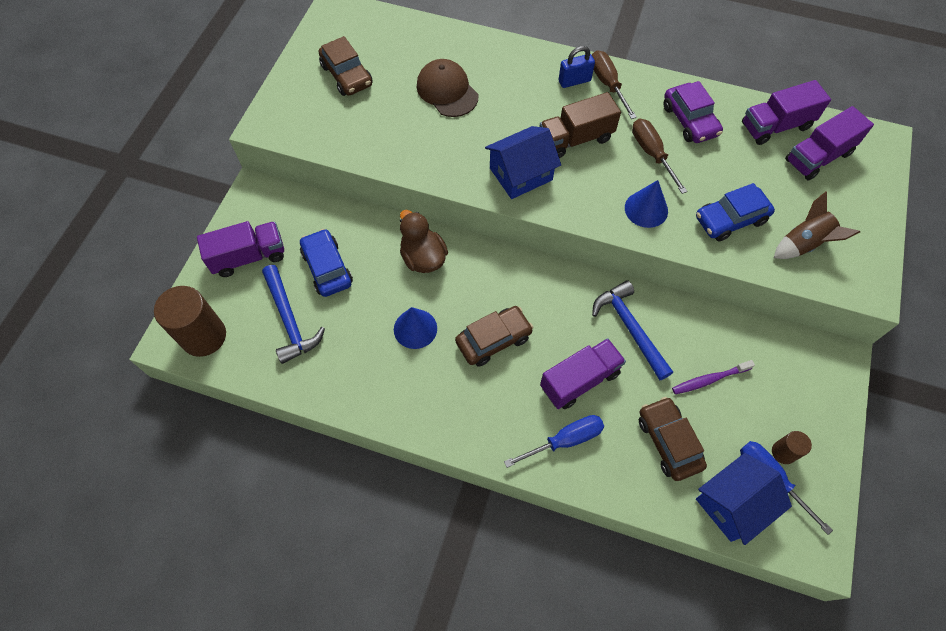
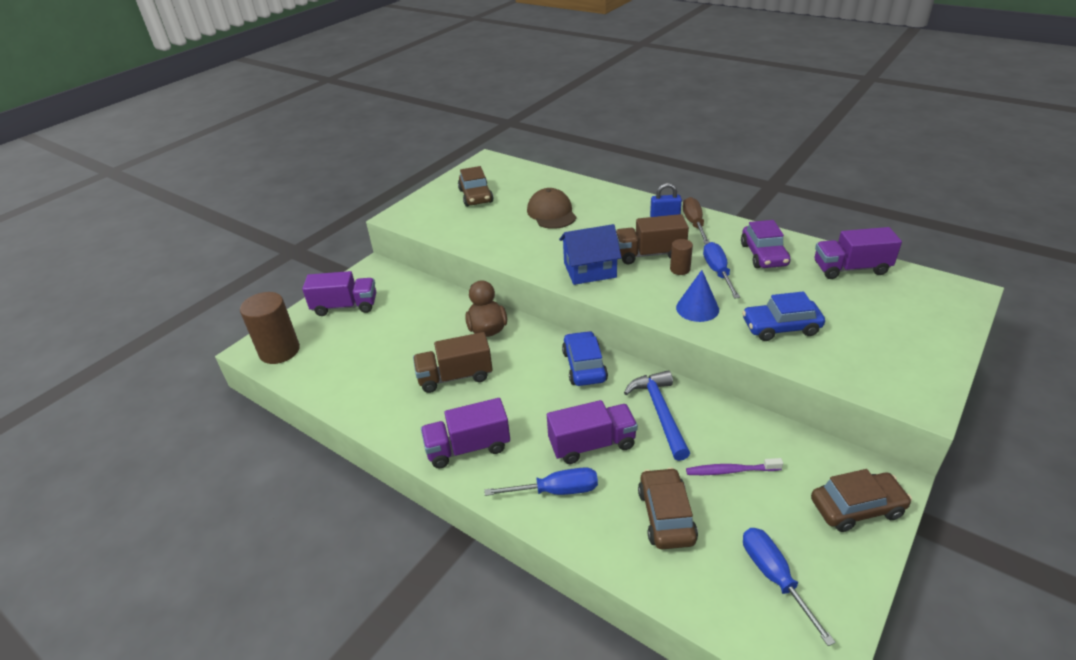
camera: 20 degrees right, 25 degrees down
blue hammer [262,265,325,364] -> none
blue car [300,229,353,297] -> blue car moved to [562,331,608,386]
blue cone [394,307,437,349] -> brown truck [413,332,493,393]
brown car [455,306,533,366] -> brown car moved to [811,469,912,532]
brown screwdriver [632,119,688,194] -> blue screwdriver [703,242,740,299]
blue house [696,453,792,545] -> none
brown cylinder [772,431,812,464] -> brown cylinder moved to [670,239,693,275]
brown rocket [774,191,860,259] -> none
purple truck [785,106,874,180] -> purple truck moved to [421,398,510,468]

